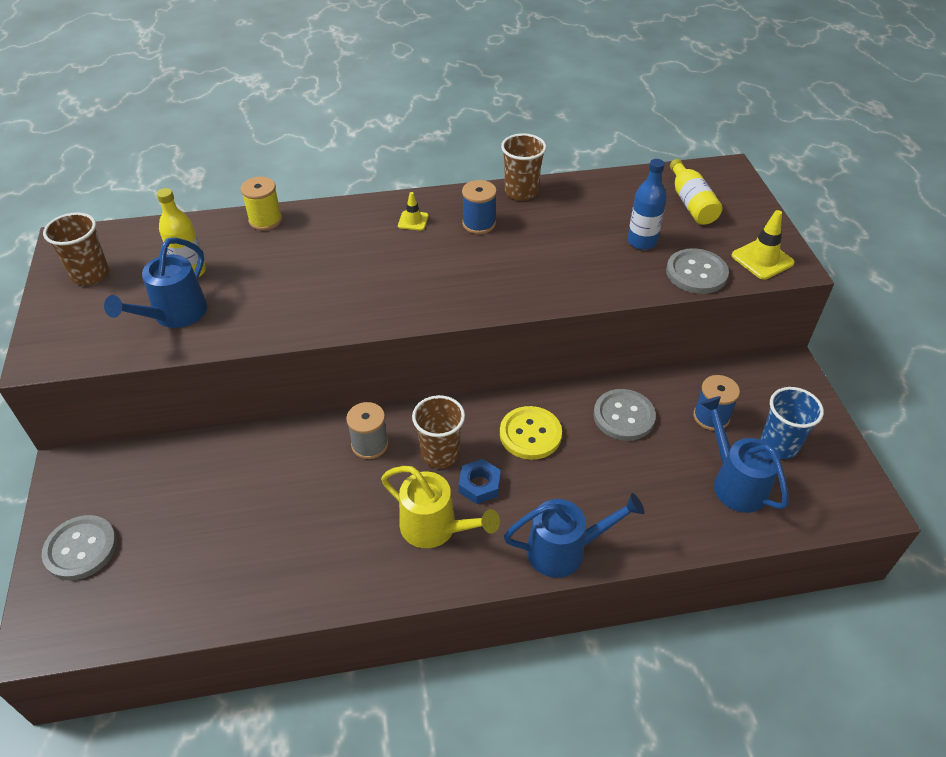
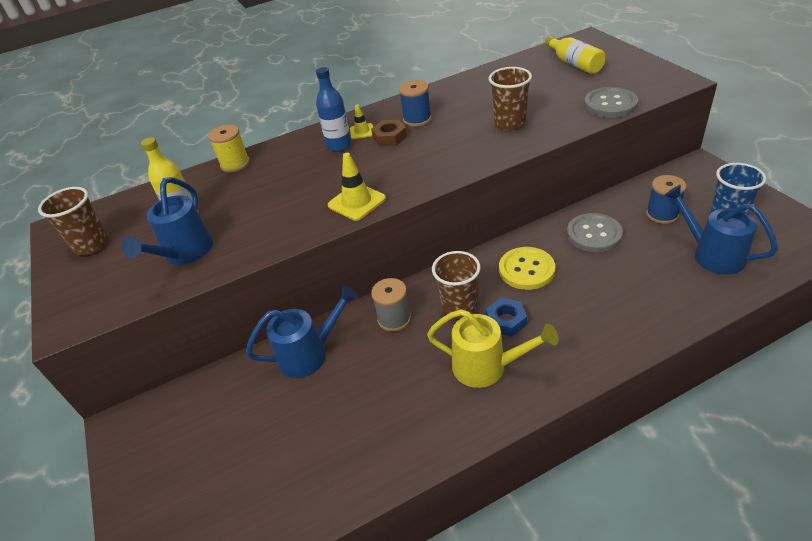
camera: 10 degrees left, 5 degrees down
grey button [42,515,117,580] -> none
brown cup [501,133,546,201] -> brown cup moved to [489,67,532,130]
blue watering can [504,493,644,578] -> blue watering can moved to [246,285,358,378]
blue bottle [628,159,667,250] -> blue bottle moved to [316,67,352,152]
yellow traffic cone [731,210,794,280] -> yellow traffic cone moved to [328,153,386,221]
none -> brown nut [371,120,407,146]

